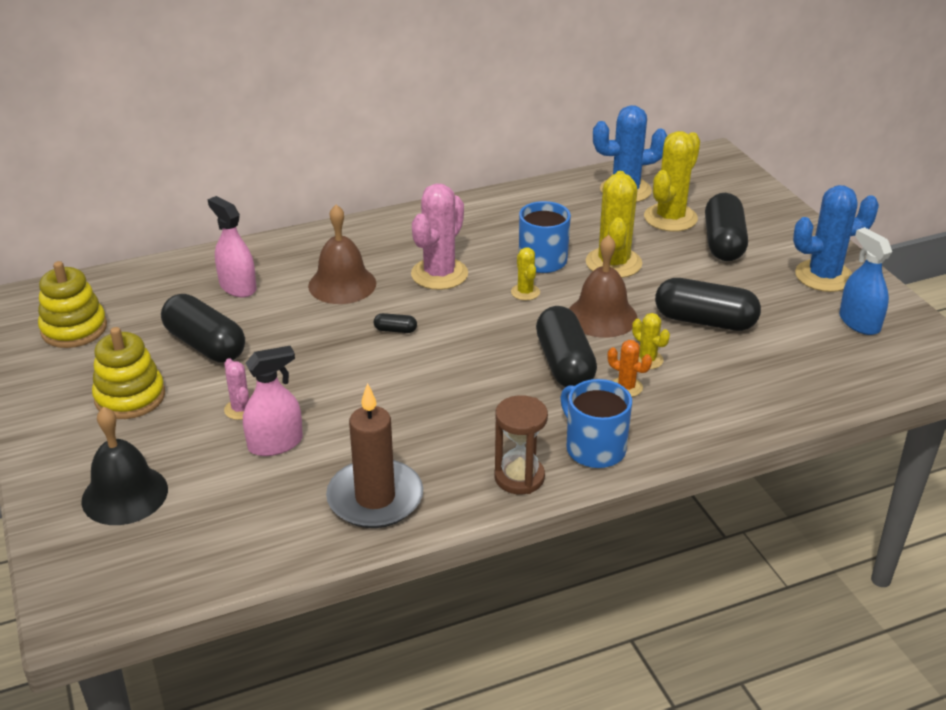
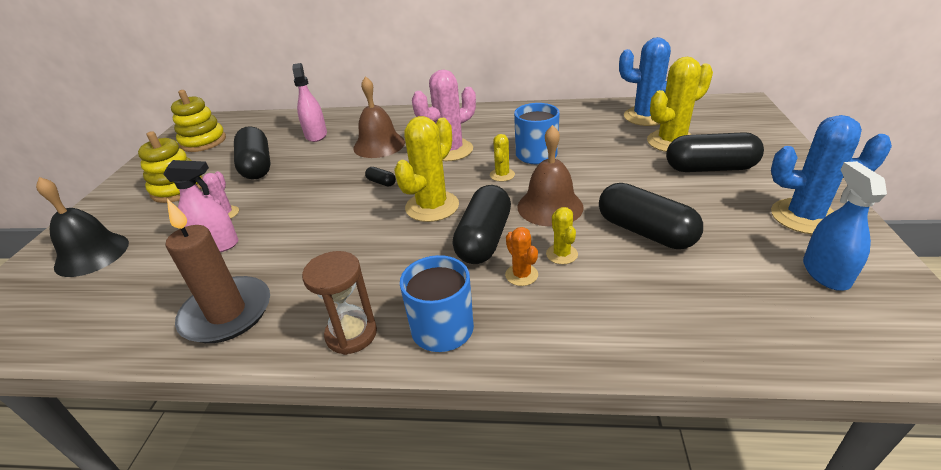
camera: 30 degrees right, 0 degrees up
yellow cactus [586,171,642,278] -> yellow cactus moved to [394,116,459,222]
black capsule [705,193,748,261] -> black capsule turned 60 degrees clockwise [666,132,764,172]

